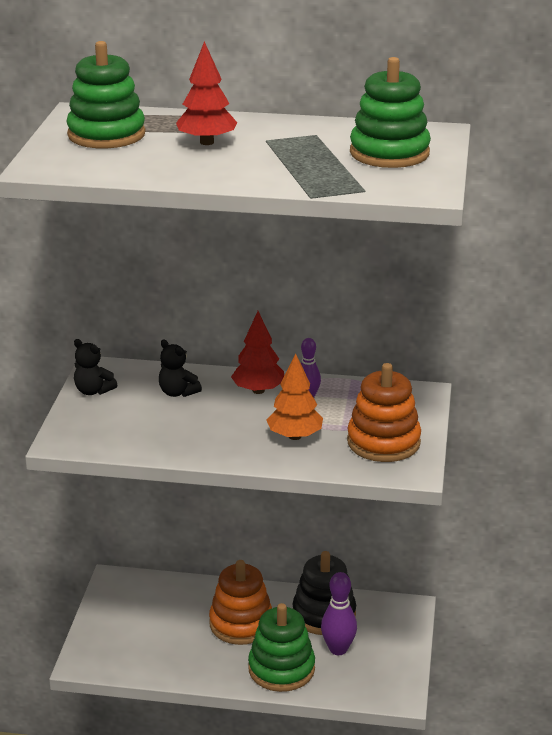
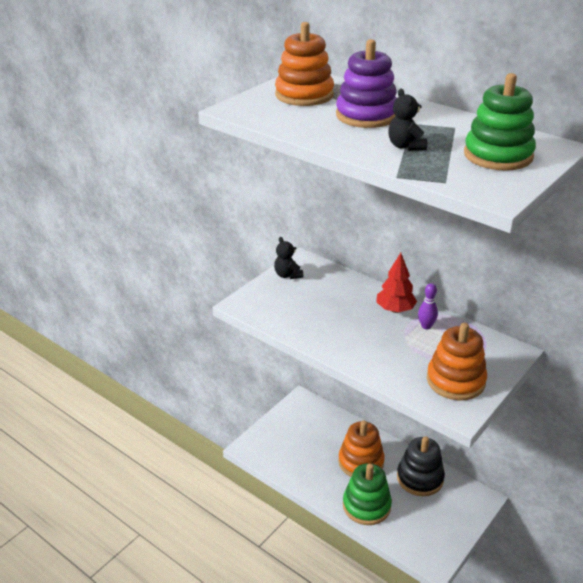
camera: 30 degrees right, 5 degrees up
green stacking toy [66,41,145,148] -> orange stacking toy [275,22,334,106]
black teddy bear [159,340,202,397] -> black teddy bear moved to [388,89,428,151]
red tree [176,41,237,145] -> purple stacking toy [336,39,397,128]
orange tree [267,353,323,440] -> none
purple bowling pin [321,572,357,655] -> none

